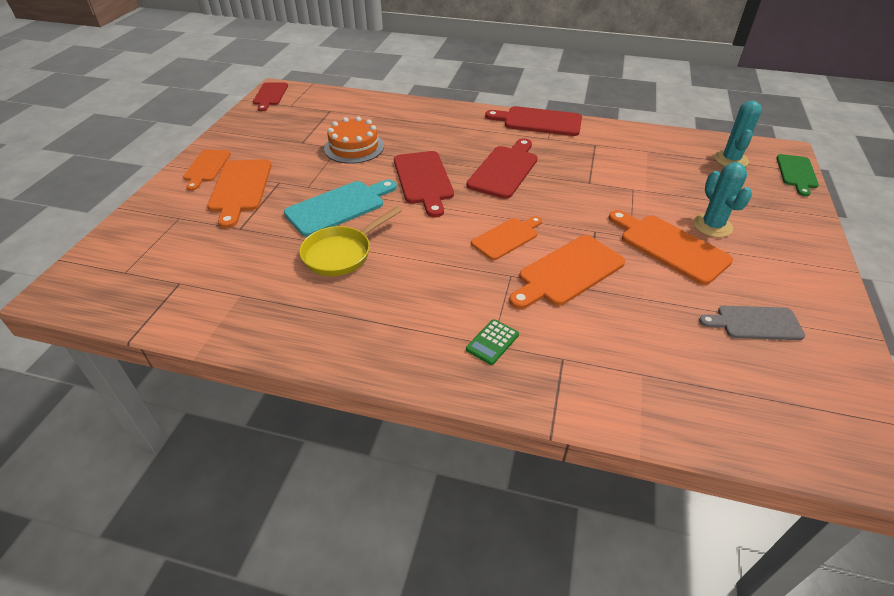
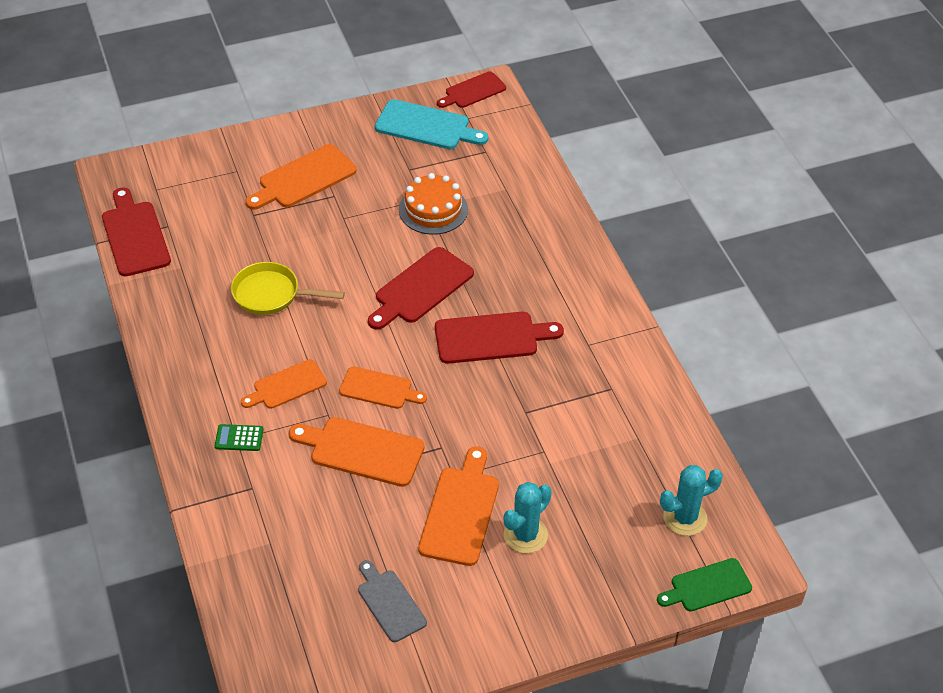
camera: 55 degrees right, 5 degrees up
orange cutting board [183,149,231,191] -> orange cutting board moved to [241,359,327,409]
turquoise cutting board [284,179,397,237] -> turquoise cutting board moved to [375,99,489,149]
red cutting board [485,106,582,136] -> red cutting board moved to [102,187,171,276]

